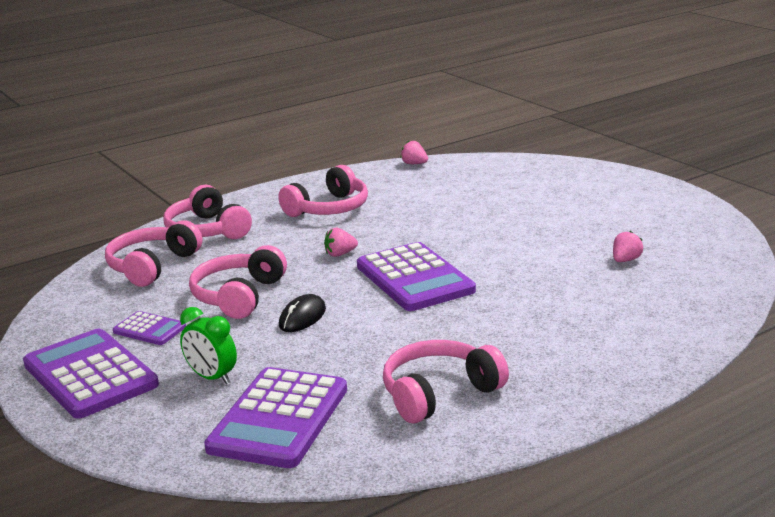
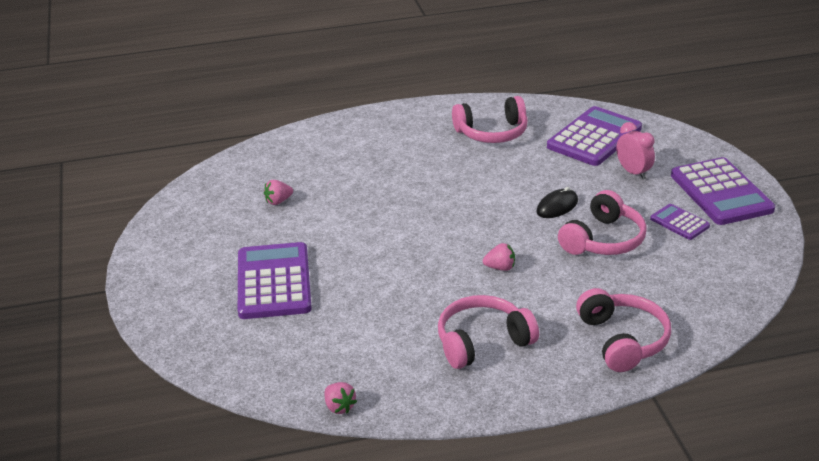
camera: 160 degrees left, 10 degrees up
pink headphones [105,220,202,287] -> none
green clock [180,307,237,384] -> pink clock [616,122,655,179]
purple calculator [357,242,476,311] -> purple calculator moved to [238,242,312,319]

